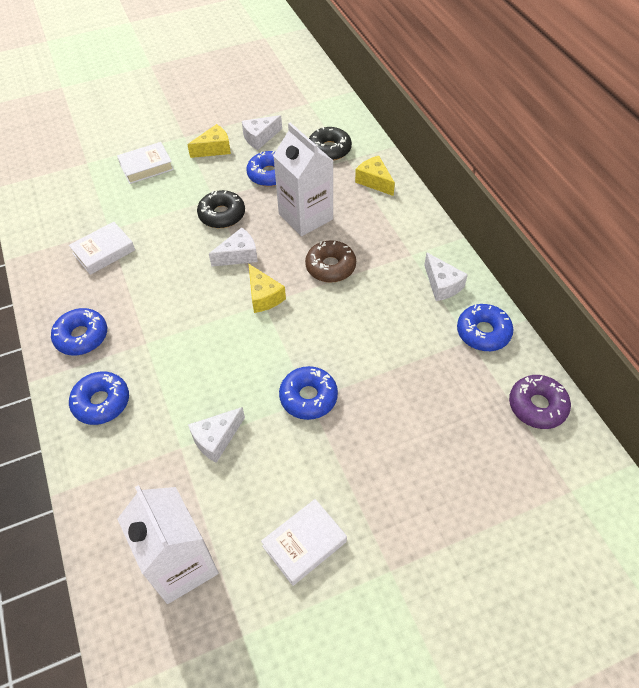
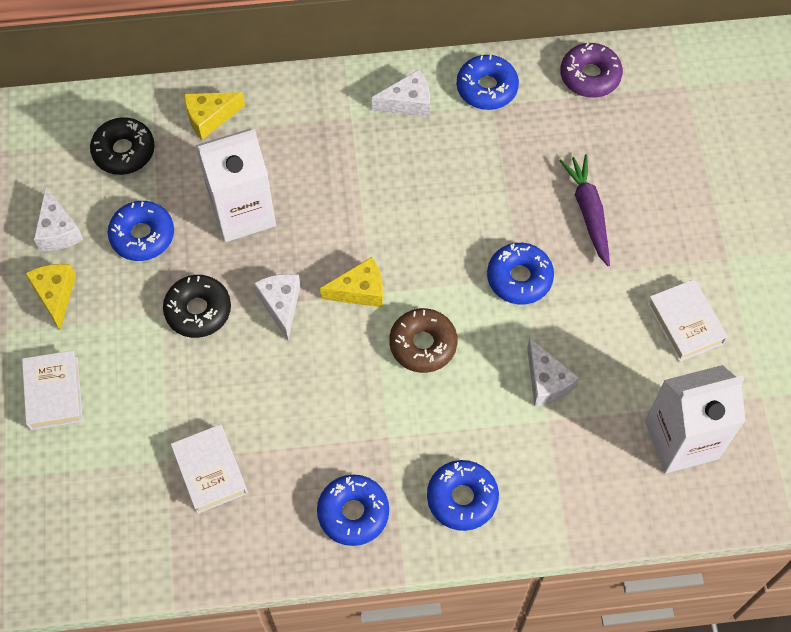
camera: 75 degrees left, 10 degrees up
brown donut [305,240,356,283] -> brown donut moved to [389,308,458,373]
none -> purple carrot [559,154,610,266]

